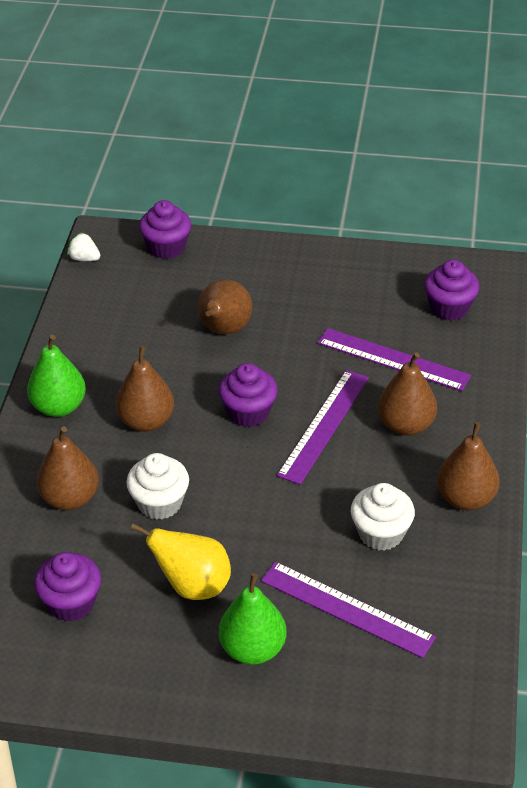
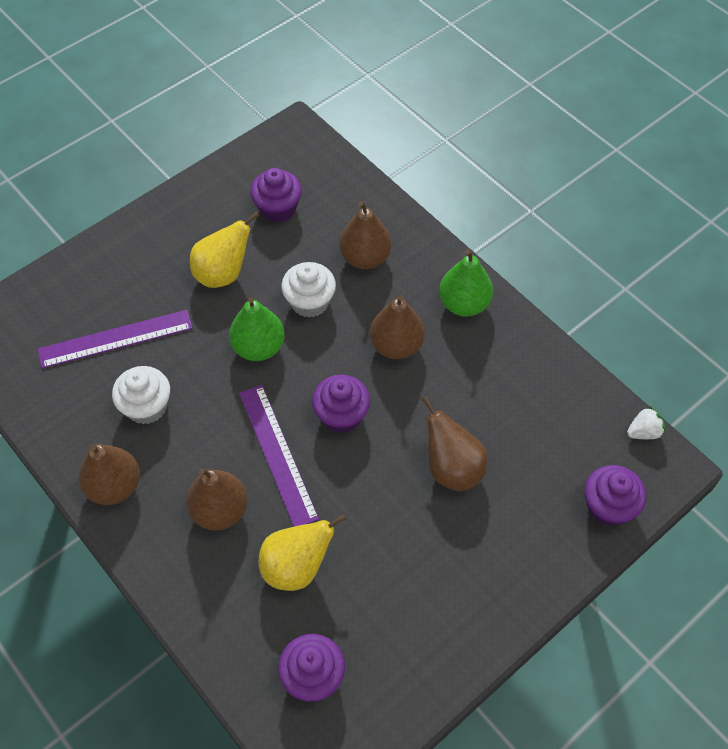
camera: 130 degrees right, 15 degrees up
green pear [219,573,286,665] -> green pear moved to [229,297,285,361]
purple ruler [317,328,471,391] -> yellow pear [259,514,347,591]

